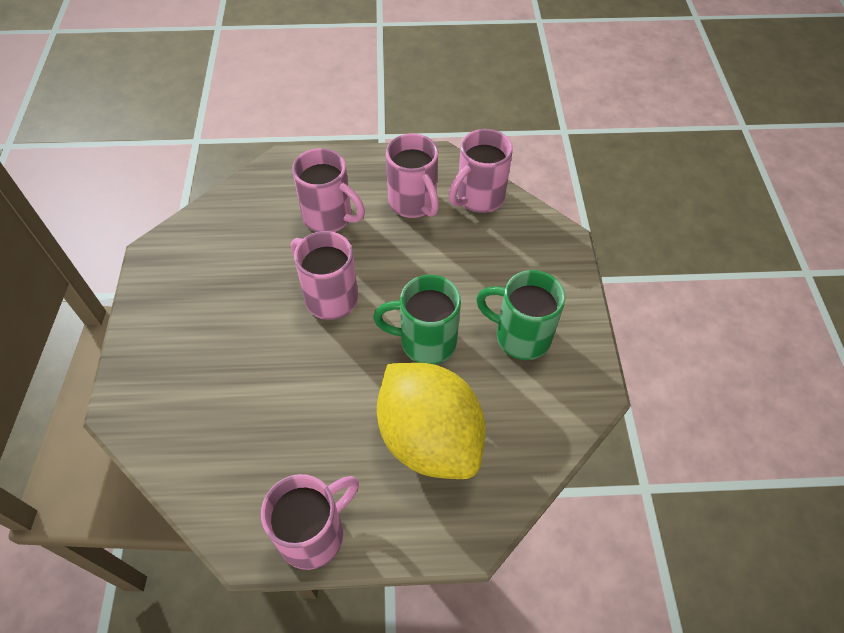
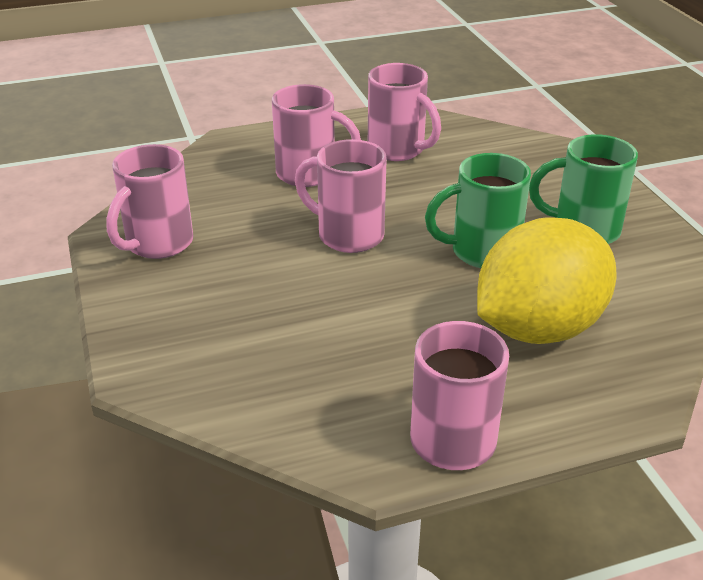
camera: 15 degrees left, 20 degrees down
yellow lemon [377,363,486,479] -> yellow lemon turned 75 degrees counterclockwise [477,217,617,344]
pink mug [449,129,513,213] -> pink mug moved to [106,144,193,259]

